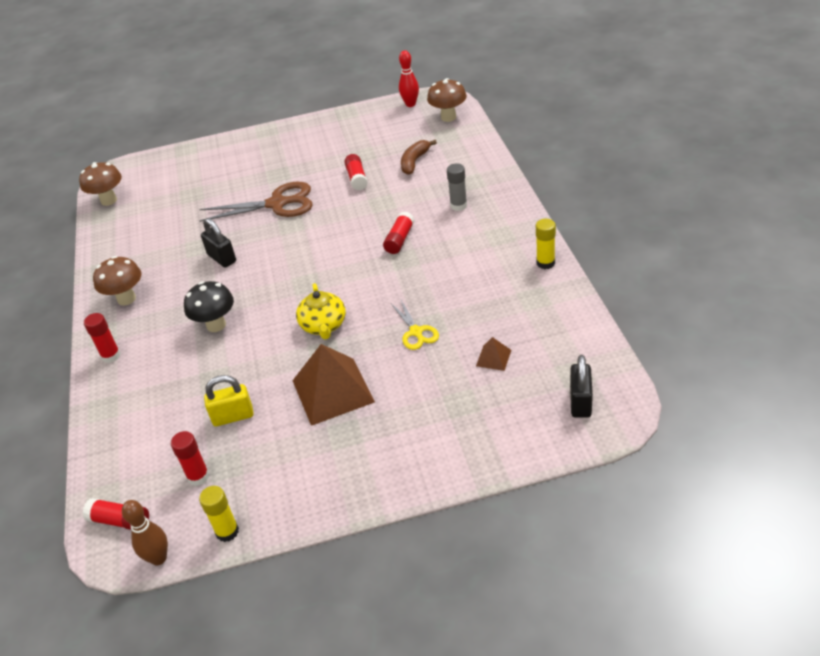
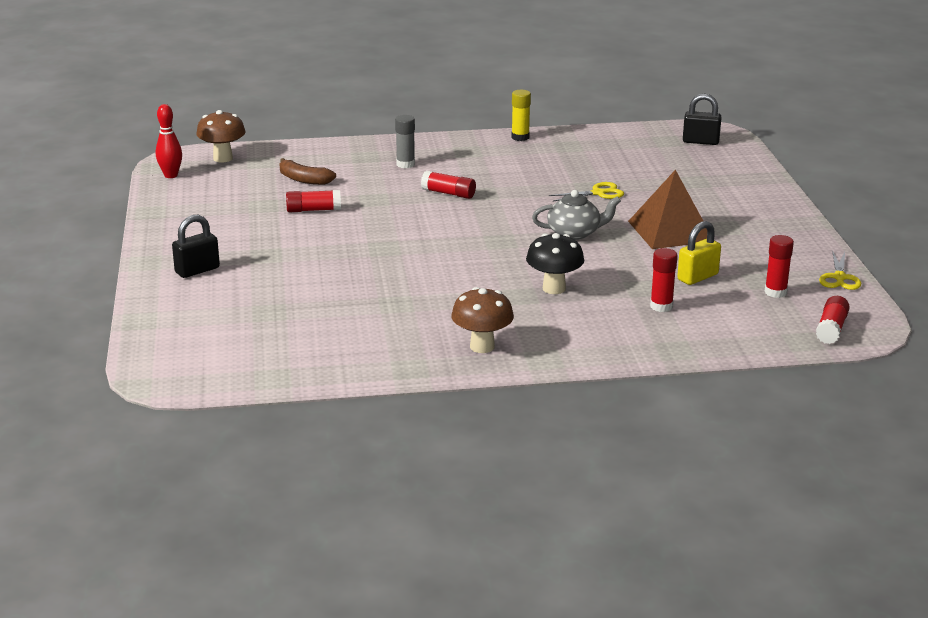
camera: 90 degrees left, 15 degrees down
brown mushroom [79,162,122,206] -> none
red glue stick [84,313,121,363] -> red glue stick moved to [650,248,677,312]
brown bowling pin [122,500,168,565] -> none
brown scissors [199,182,313,222] -> none
yellow glue stick [199,486,239,542] -> yellow scissors [819,251,861,290]
black padlock [201,218,236,268] -> black padlock moved to [172,215,220,278]
yellow padlock [204,375,254,427] -> yellow padlock turned 60 degrees clockwise [677,221,721,285]
yellow teapot [296,283,346,339] -> grey teapot [532,190,621,240]
brown pyramid [476,337,511,371] -> none

